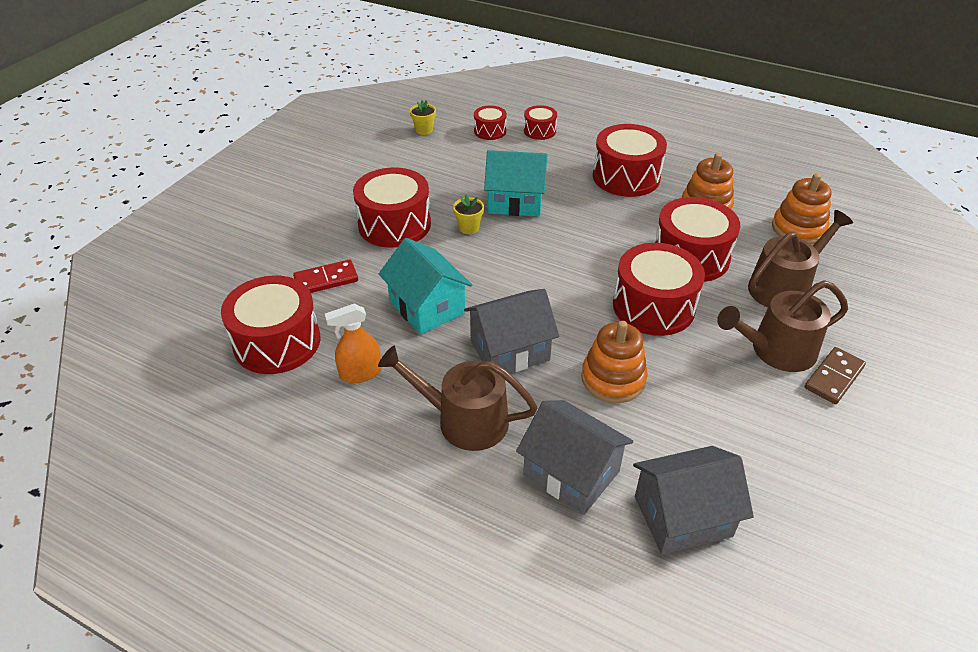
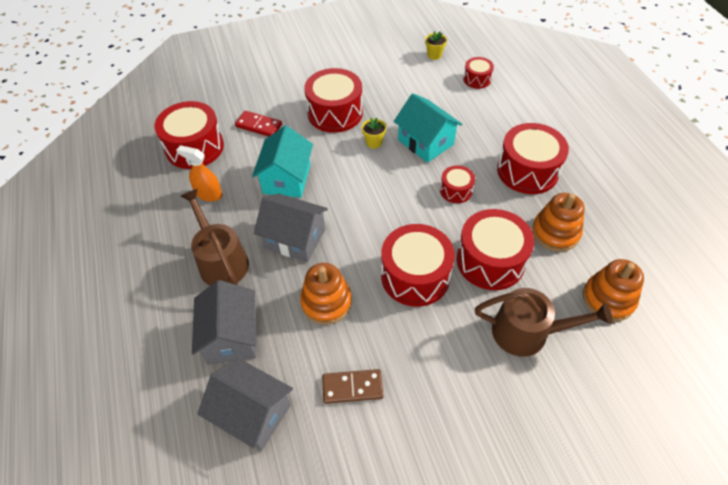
camera: 45 degrees right, 10 degrees up
red drum [524,105,557,140] -> red drum moved to [440,165,475,203]
brown watering can [717,280,848,372] -> none
brown domino [805,347,866,404] -> brown domino moved to [322,369,384,404]

